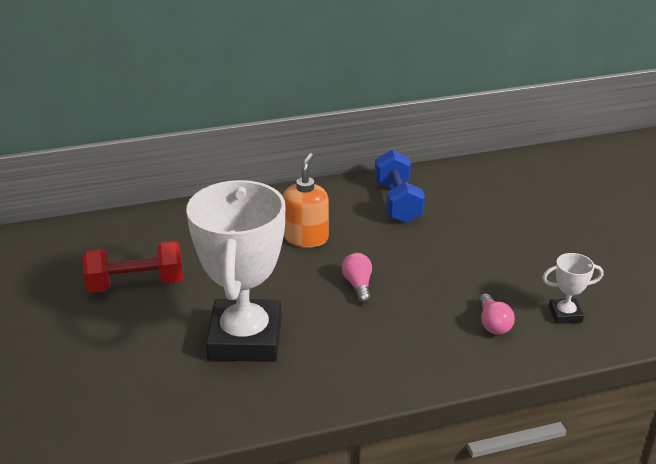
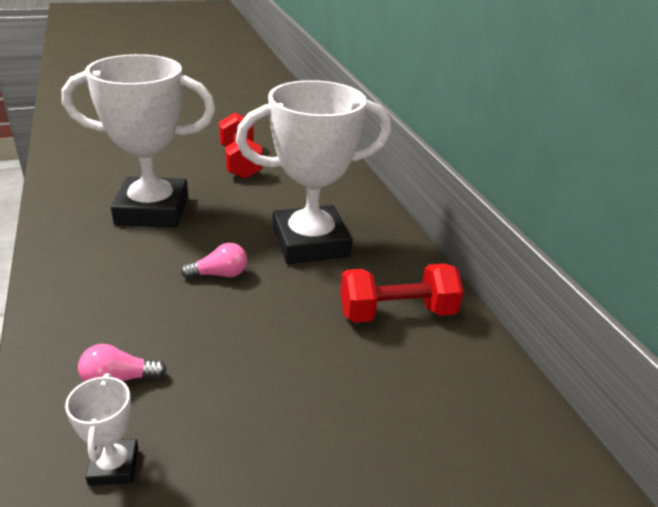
camera: 85 degrees right, 0 degrees up
orange soap dispenser [283,153,329,248] -> white trophy [236,80,391,264]
blue dumbbell [374,150,425,223] -> red dumbbell [340,263,464,323]

